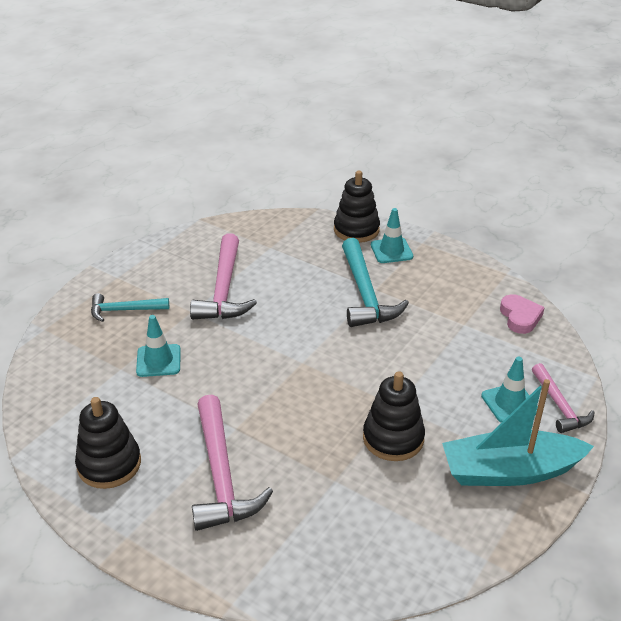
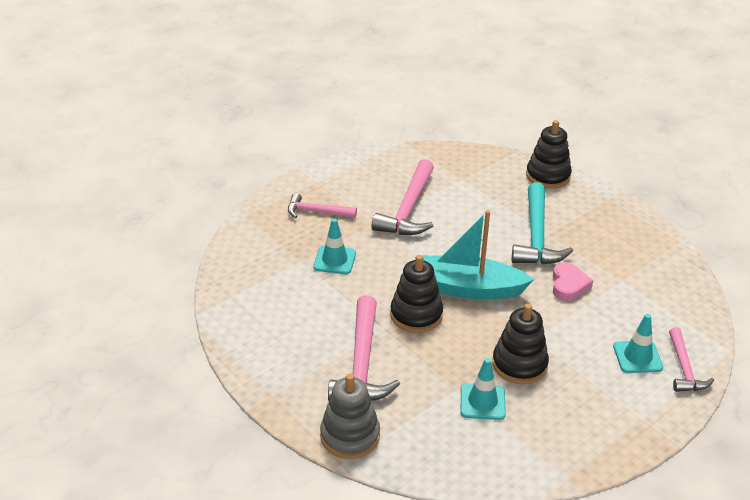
camera: 15 degrees right, 0 degrees up
black stacking toy [75,397,141,489] -> black stacking toy moved to [390,255,443,333]
turquoise hammer [91,293,169,322] -> pink hammer [288,193,357,218]
turquoise traffic cone [371,208,413,263] -> turquoise traffic cone moved to [461,358,506,420]
turquoise boat [442,379,594,486] -> turquoise boat moved to [422,210,534,300]
pink heart [500,294,545,334] -> pink heart moved to [553,262,593,301]
none -> grey stacking toy [320,374,380,459]

